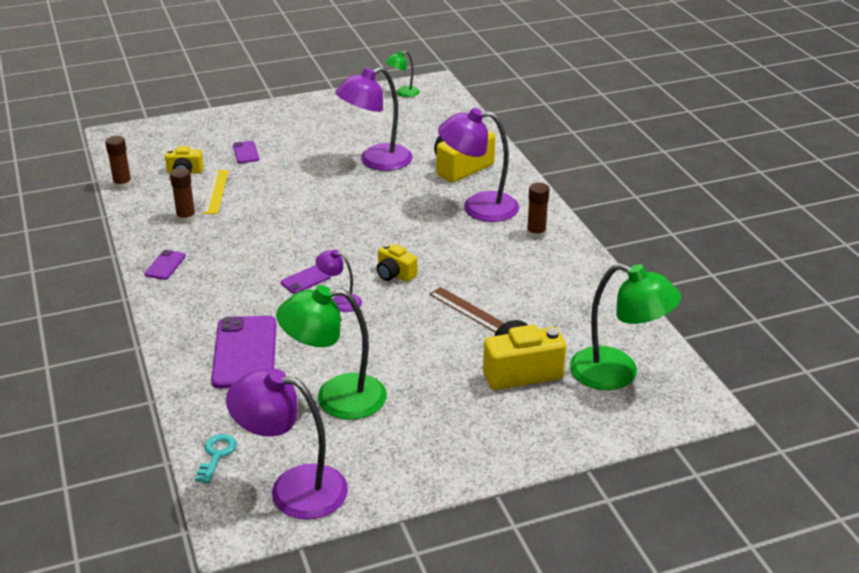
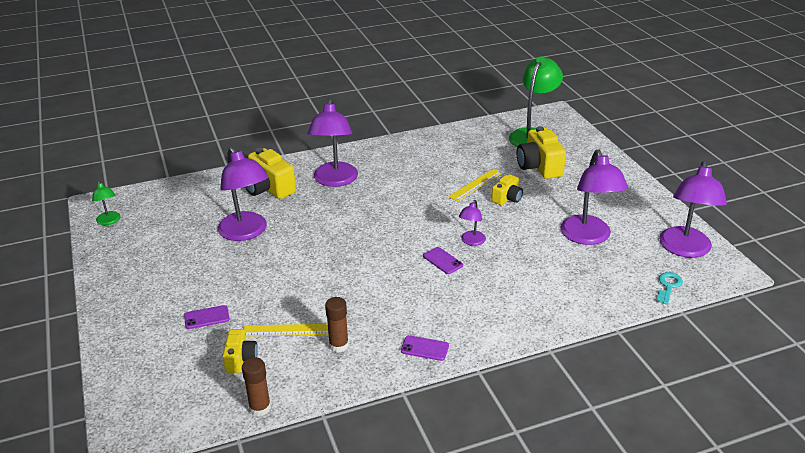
camera: 90 degrees left, 0 degrees up
turquoise key [195,434,237,483] -> turquoise key turned 105 degrees clockwise [657,272,683,305]
purple phone [211,316,276,389] -> none
green lamp [276,285,387,420] -> purple lamp [560,149,628,245]
yellow camera [377,243,417,282] -> yellow camera moved to [492,174,523,205]
brown ruler [429,287,504,333] -> yellow ruler [448,169,502,202]
brown glue stick [527,182,549,240] -> none

